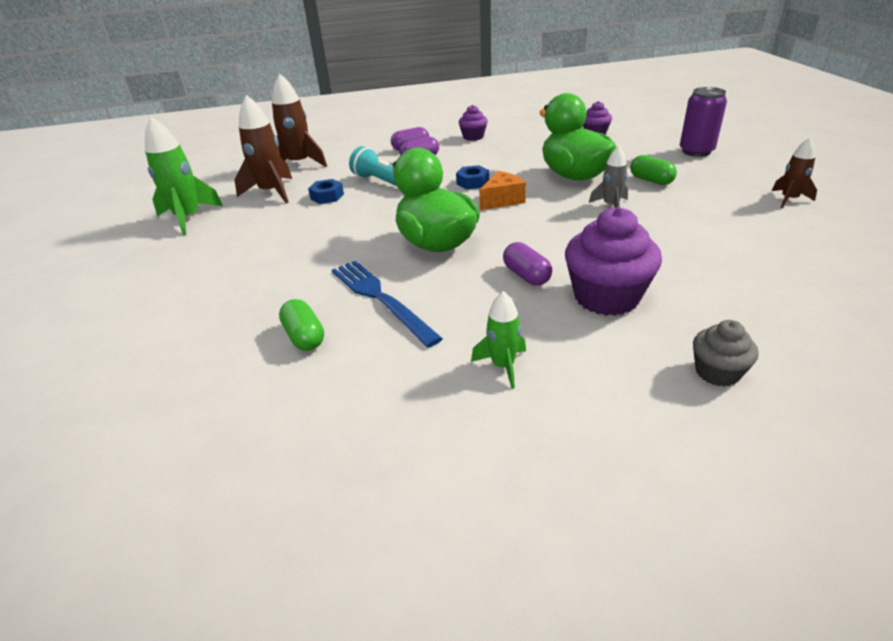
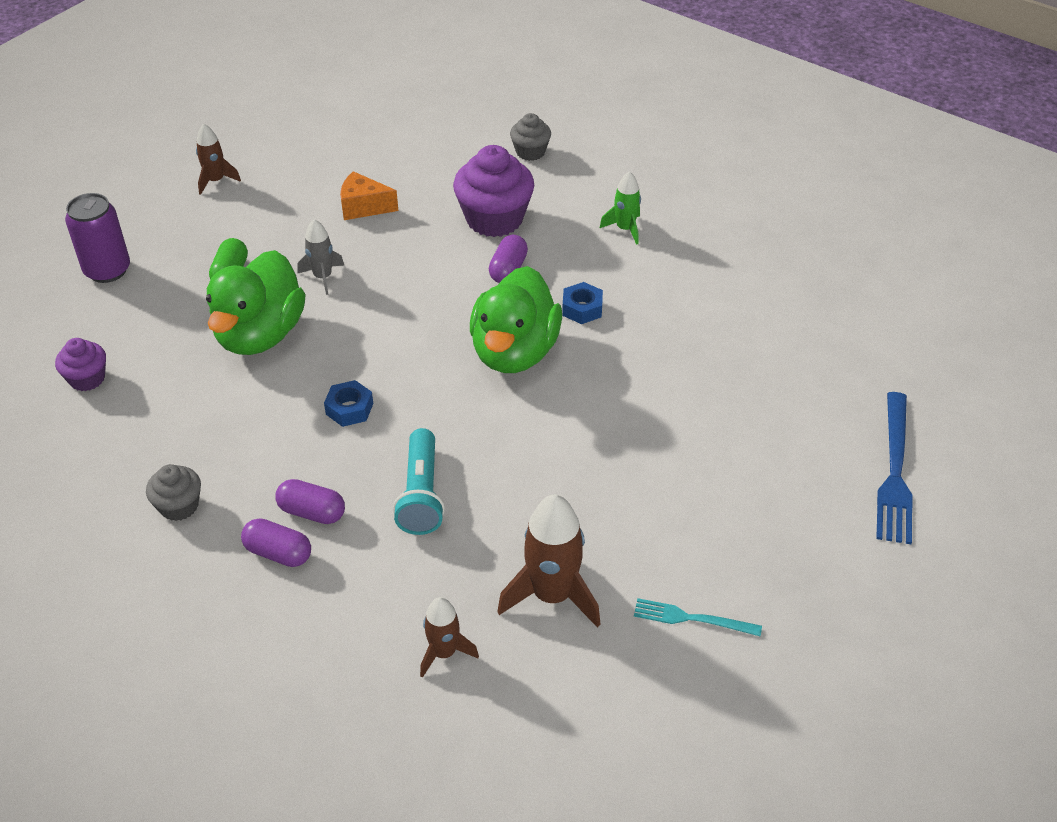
camera: 135 degrees left, 10 degrees up
green rocket [145,117,223,235] -> turquoise fork [634,598,762,636]
brown rocket [272,74,327,167] -> brown rocket [420,597,479,678], size x0.58
green capsule [279,299,324,351] -> none
blue nut [308,179,344,204] -> blue nut moved to [562,282,603,324]
blue fork [332,261,443,348] -> blue fork moved to [876,392,912,544]
purple cupcake [459,105,488,141] -> grey cupcake [146,464,201,521]
orange cheese [479,171,526,210] -> orange cheese moved to [340,171,398,220]

